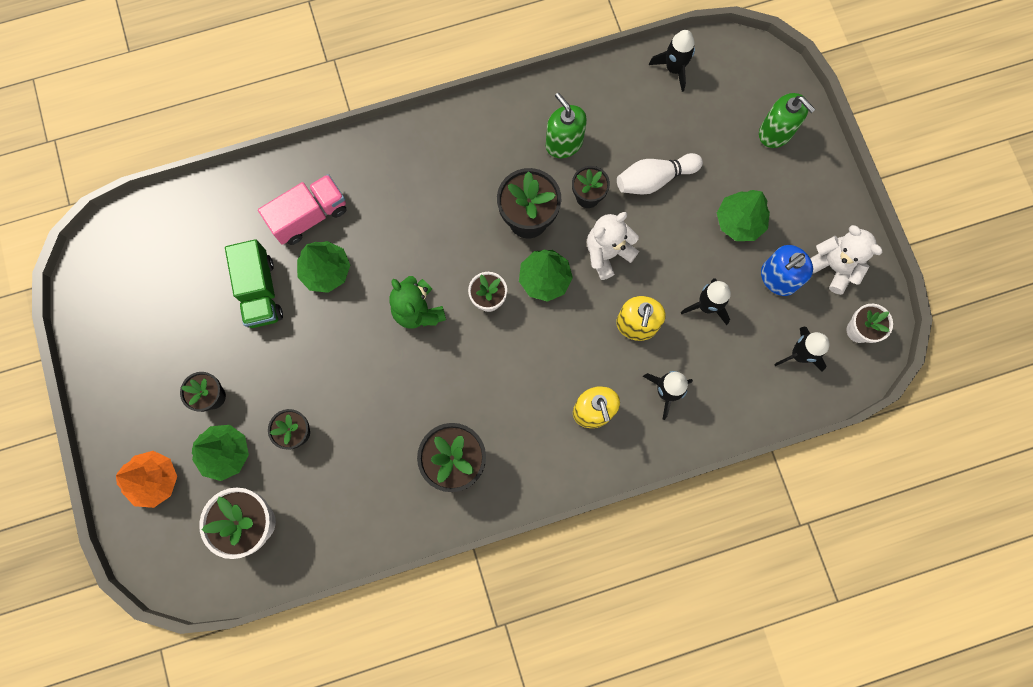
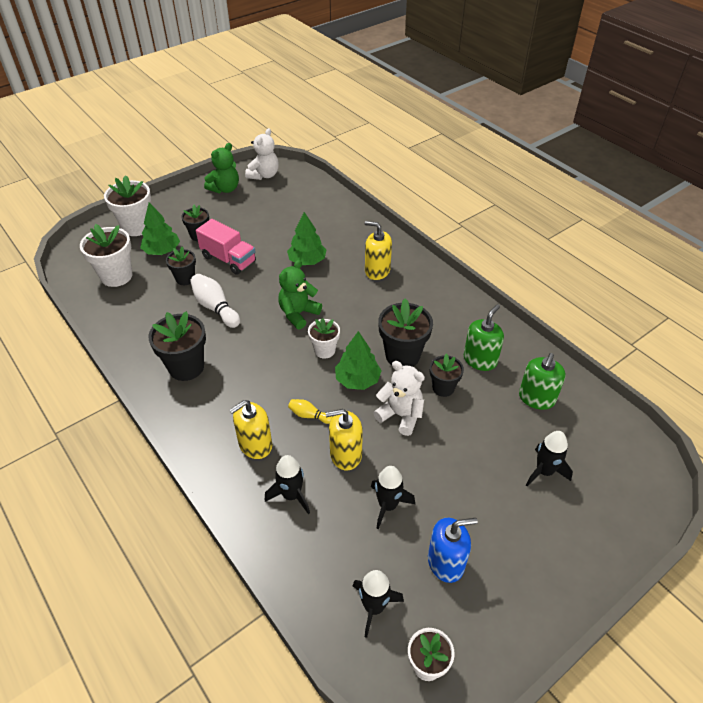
camera: 70 degrees right, 30 degrees down
orange tree [116,451,177,508] -> white flower pot [104,175,151,236]
green truck [225,239,283,328] -> none
pink truck [258,174,346,245] -> pink truck moved to [196,219,256,275]
white bowling pin [617,153,703,195] -> white bowling pin moved to [190,274,240,328]
black rocket [649,30,695,92] -> black rocket moved to [526,431,573,487]
green tree [717,190,770,241] -> none
green soap dispenser [759,93,815,148] -> green soap dispenser moved to [519,353,566,410]
blue soap dispenser [761,245,813,296] -> blue soap dispenser turned 135 degrees clockwise [428,518,478,583]
white teddy bear [810,225,883,295] -> white teddy bear moved to [245,128,279,180]
none -> green teddy bear [204,143,239,193]
none -> yellow bowling pin [288,399,332,424]
none -> yellow soap dispenser [364,221,392,280]

